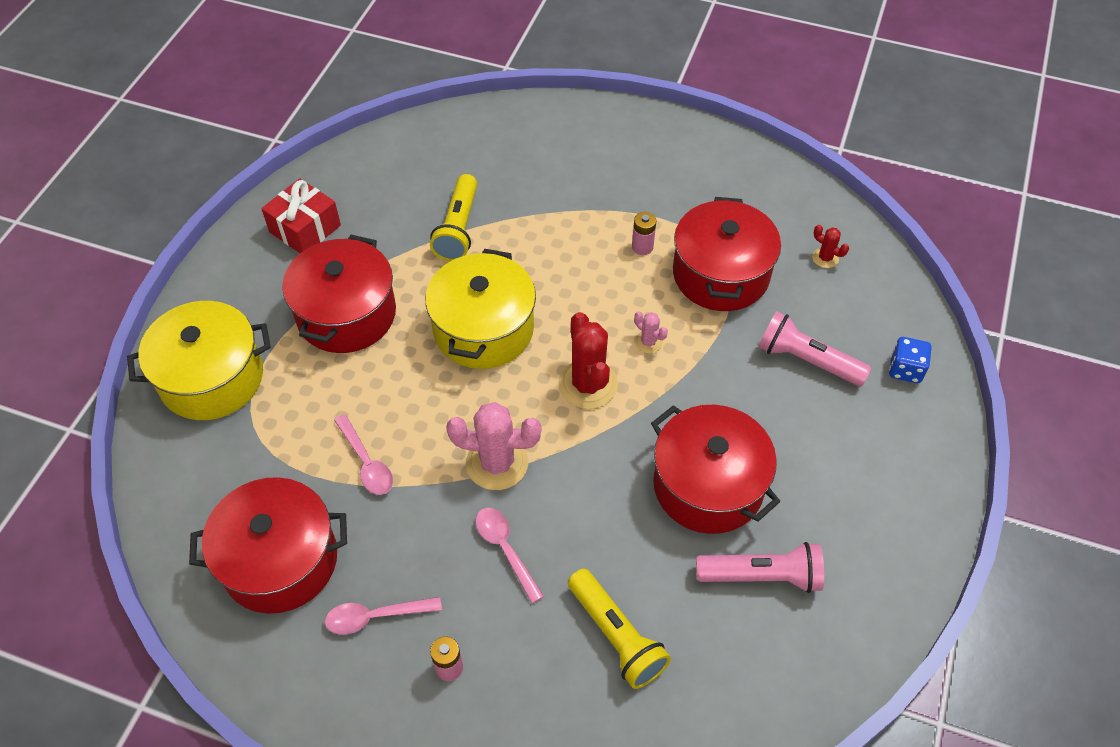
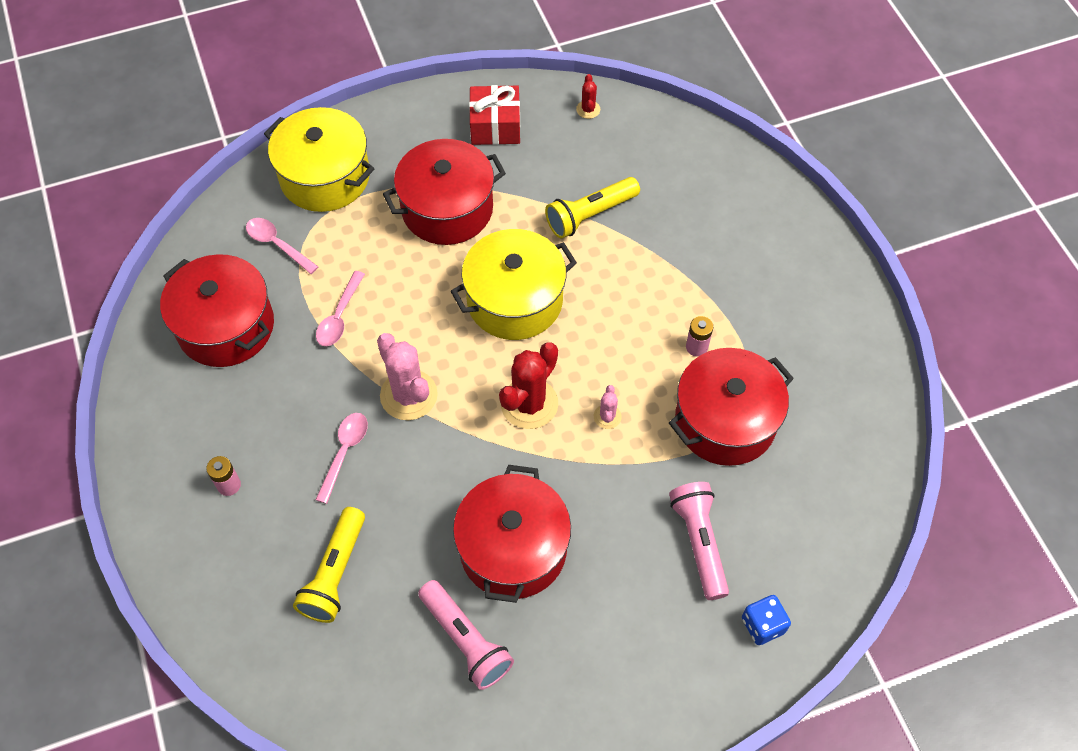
camera: 50 degrees right, 5 degrees up
pink spoon [325,597,442,635] -> pink spoon moved to [246,218,318,274]
red cactus [812,225,849,268] -> red cactus moved to [576,74,600,119]

